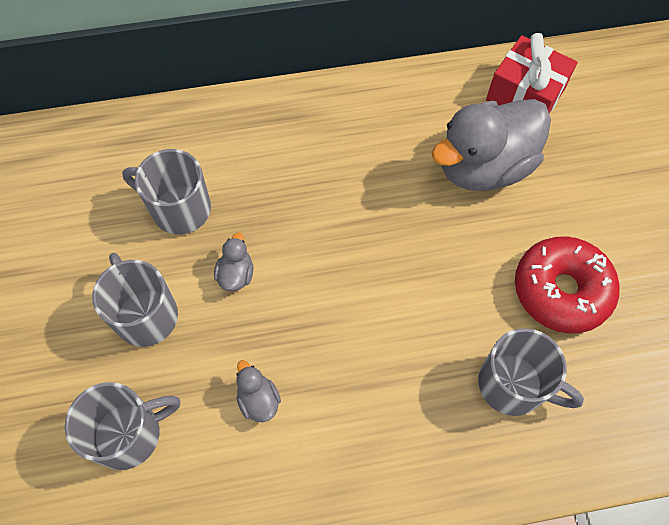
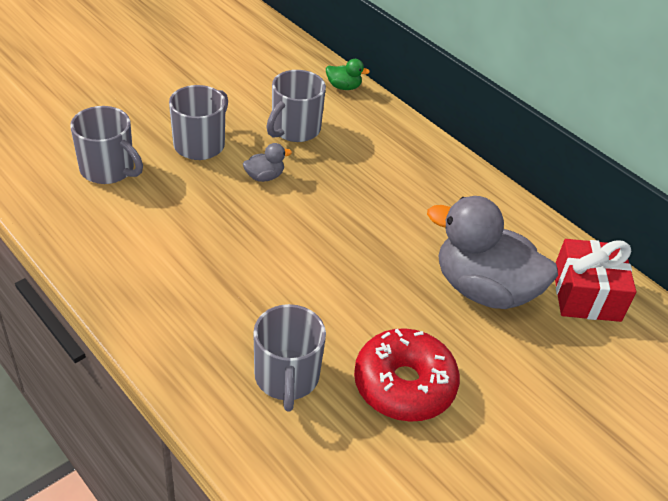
camera: 55 degrees right, 20 degrees down
grey mug [122,149,211,235] -> grey mug turned 135 degrees counterclockwise [266,70,326,142]
grey duck [236,360,281,422] -> none
none -> green duck [326,59,370,90]

